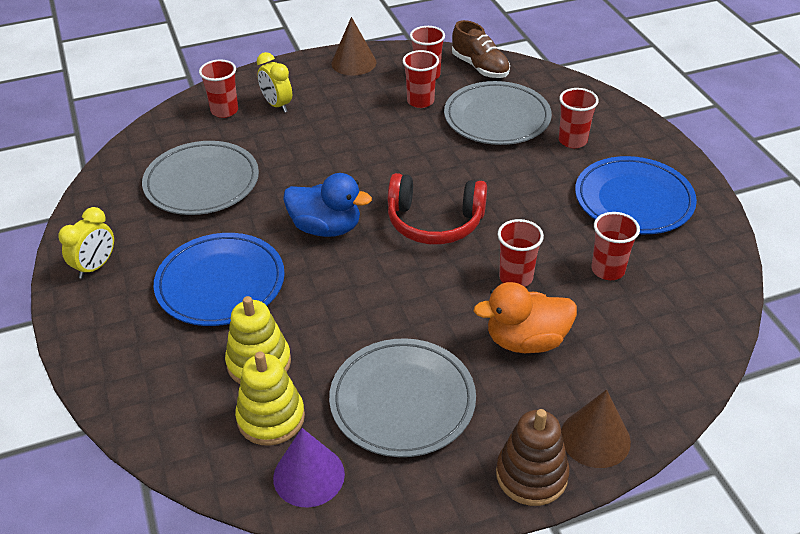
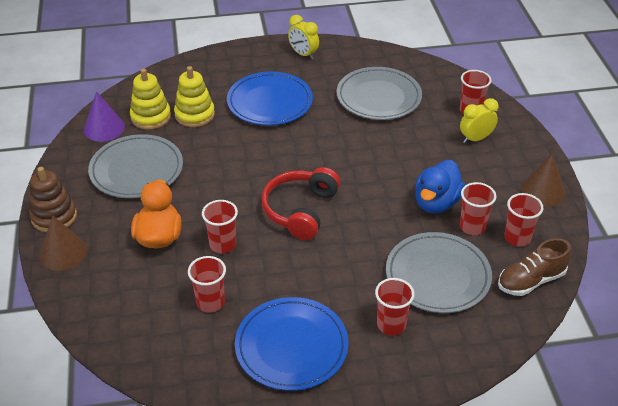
camera: 100 degrees right, 0 degrees up
blue duck [283,173,372,237] -> blue duck moved to [415,160,465,213]

